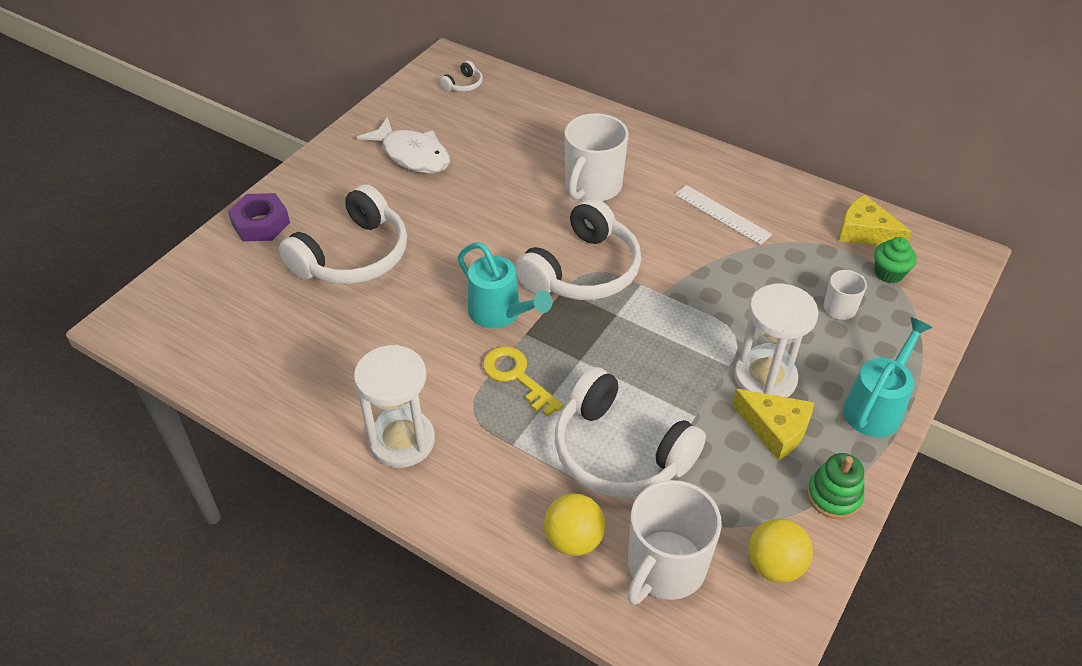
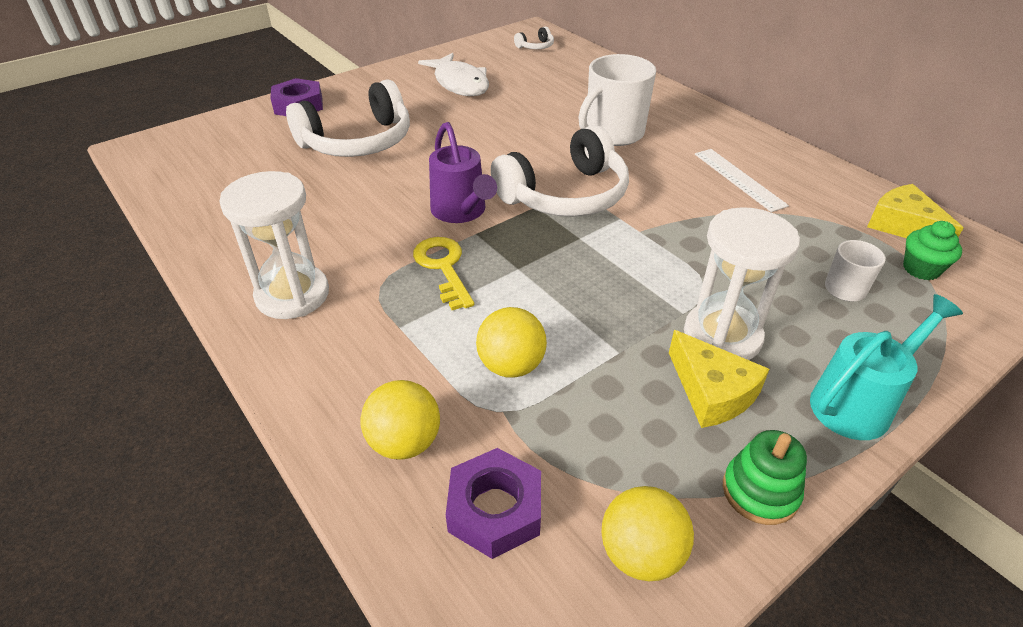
camera: 20 degrees right, 5 degrees down
turquoise watering can [458,242,552,328] -> purple watering can [429,122,497,223]
white headphones [555,367,706,497] -> yellow ball [476,307,547,378]
white mug [627,480,722,605] -> purple nut [446,448,541,559]

